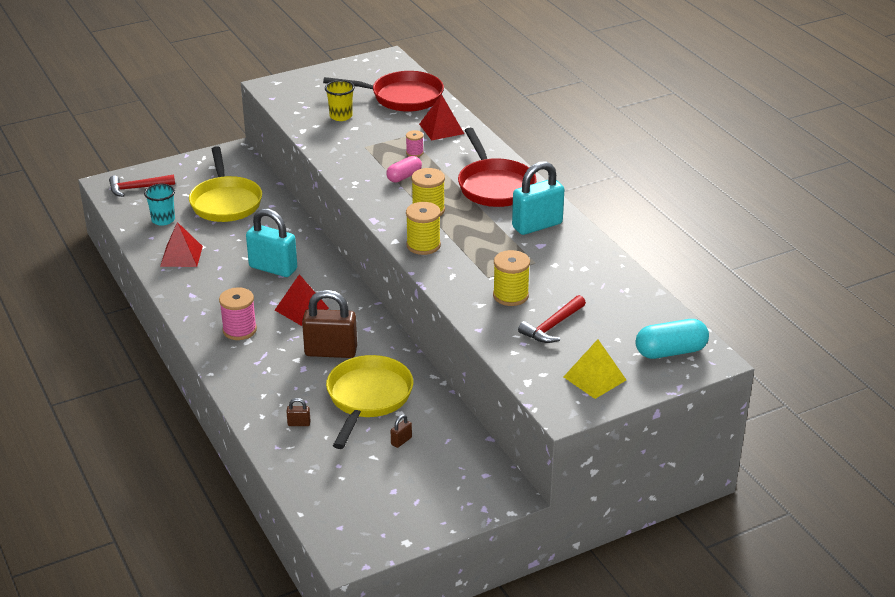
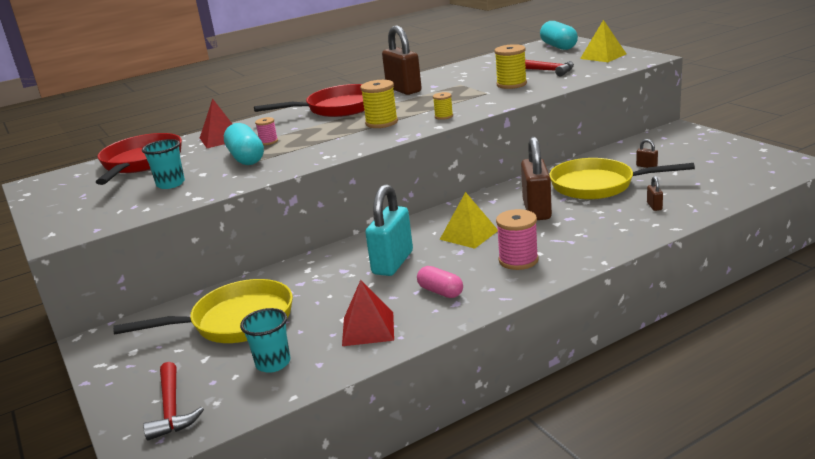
camera: 90 degrees left, 10 degrees down
red pyramid [275,274,329,326] -> yellow pyramid [440,192,498,249]
yellow cup [325,80,355,121] -> turquoise cup [142,139,185,189]
pink capsule [386,156,422,183] -> pink capsule moved to [417,266,463,298]
yellow spool [406,202,441,255] -> yellow spool [433,92,453,120], size x0.56
turquoise padlock [512,161,565,235] -> brown padlock [382,25,422,95]
none -> turquoise capsule [224,123,264,165]

